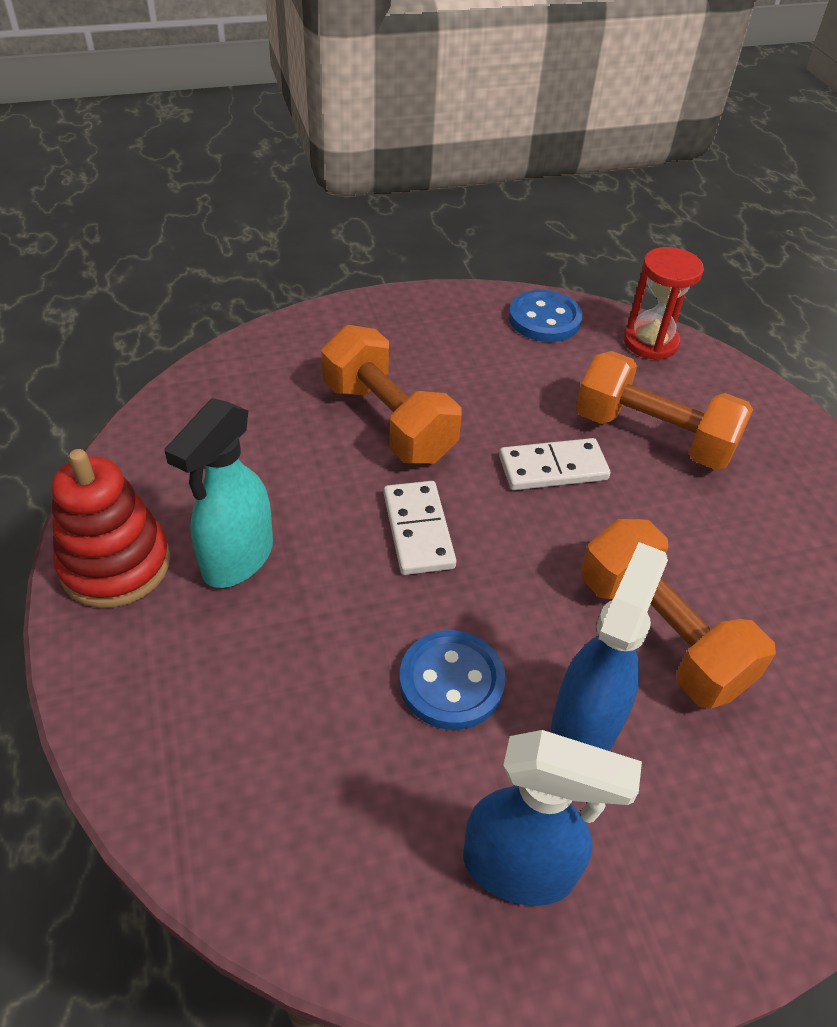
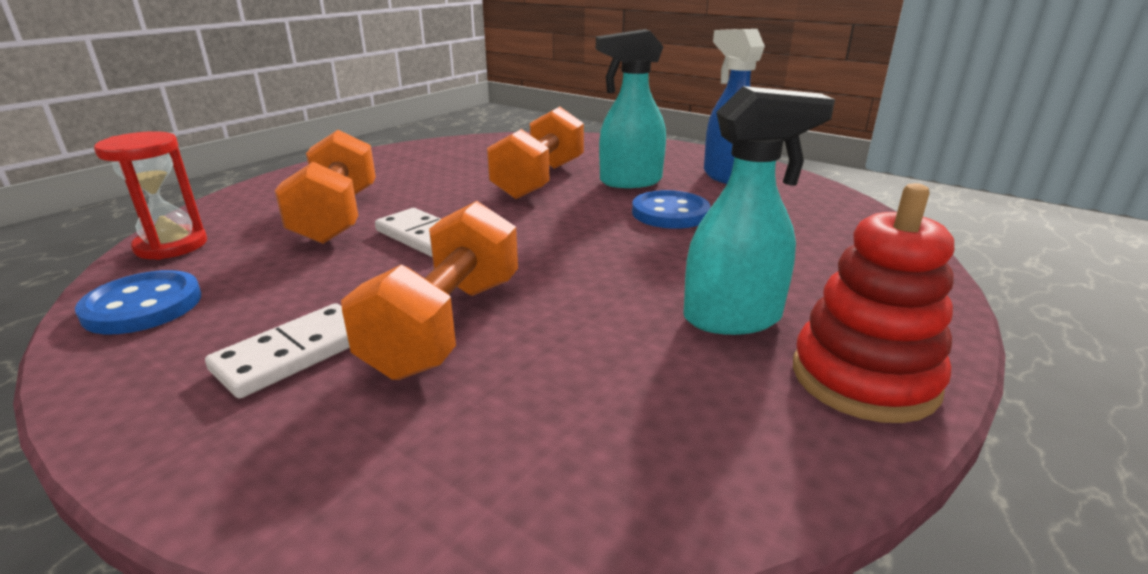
camera: 125 degrees left, 20 degrees down
white domino [384,481,456,575] -> white domino moved to [205,303,350,399]
blue spray bottle [551,542,668,751] -> turquoise spray bottle [596,29,666,188]

